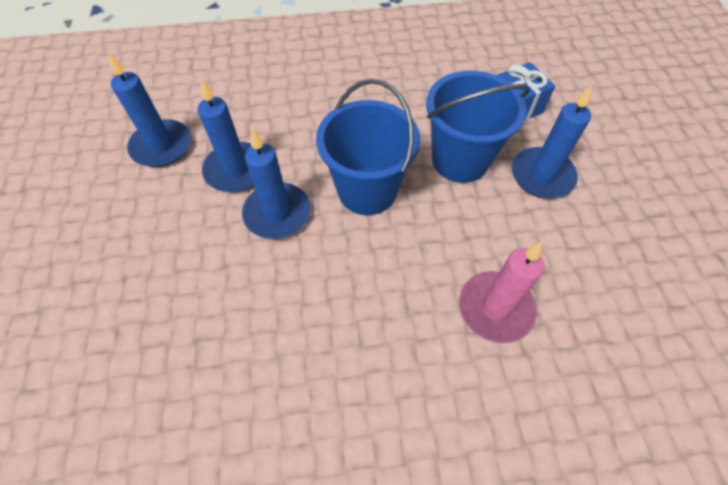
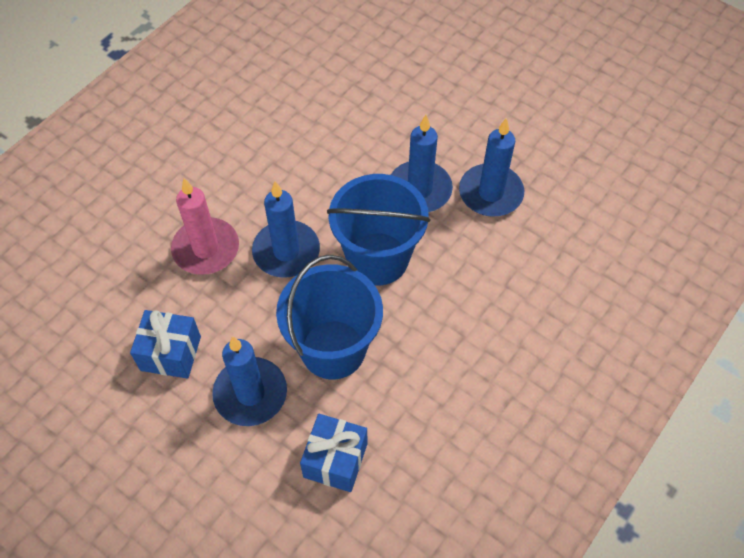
camera: 135 degrees right, 0 degrees up
blue candle [108,53,191,167] -> blue candle moved to [252,181,320,278]
none -> blue gift [130,310,201,379]

